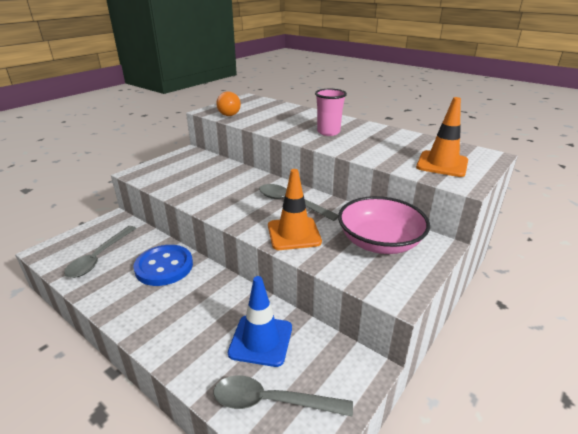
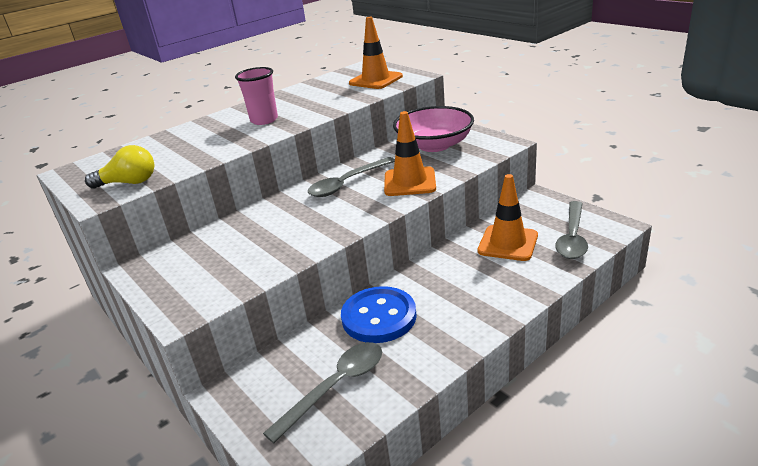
camera: 75 degrees left, 0 degrees up
grey spoon [64,226,136,278] -> grey spoon turned 75 degrees counterclockwise [263,342,382,443]
orange light bulb [216,91,241,116] -> yellow light bulb [85,145,154,189]
blue traffic cone [228,276,292,367] -> orange traffic cone [478,174,538,261]

